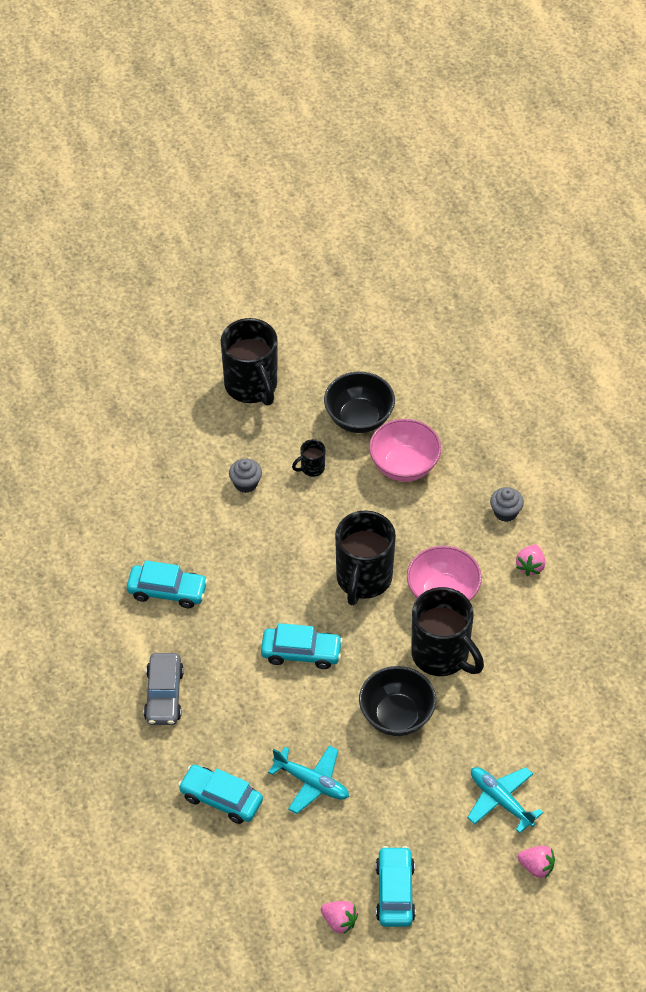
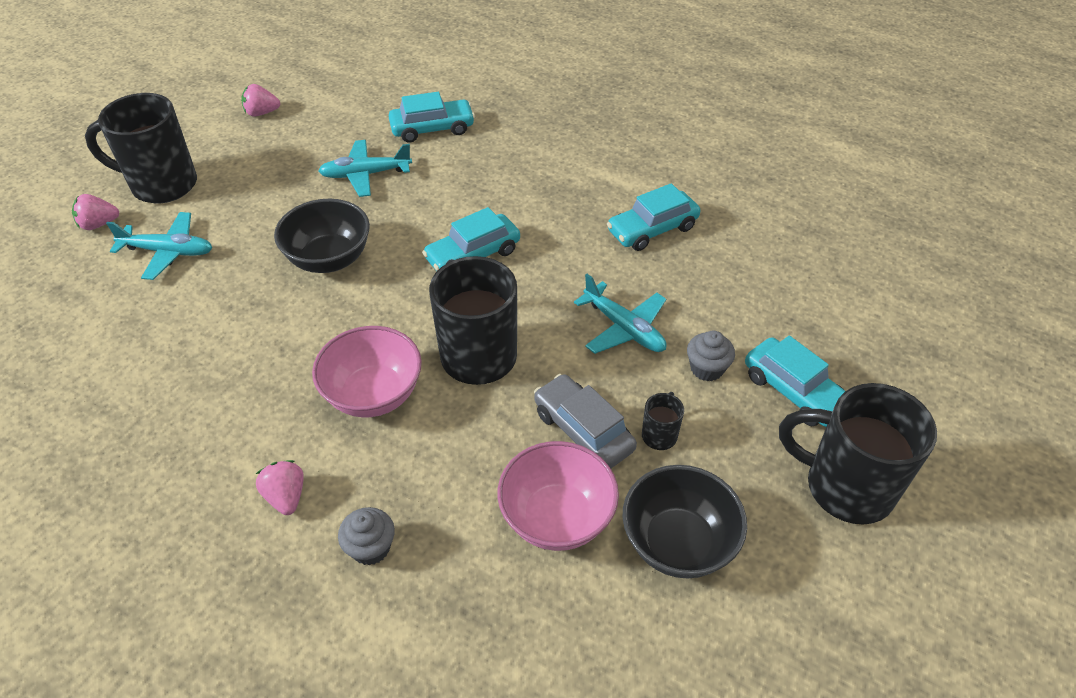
camera: 140 degrees right, 5 degrees down
grey car [144,653,184,725] -> grey car moved to [534,374,637,468]
turquoise car [376,846,416,927] -> turquoise car moved to [745,336,845,427]
black mug [411,587,484,676] -> black mug moved to [85,93,197,203]
none -> turquoise plane [574,274,667,354]

